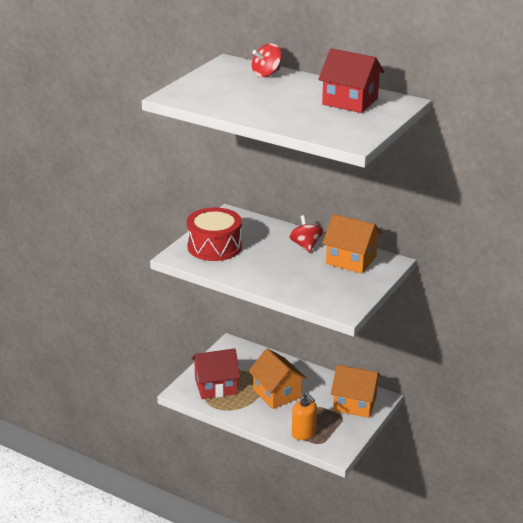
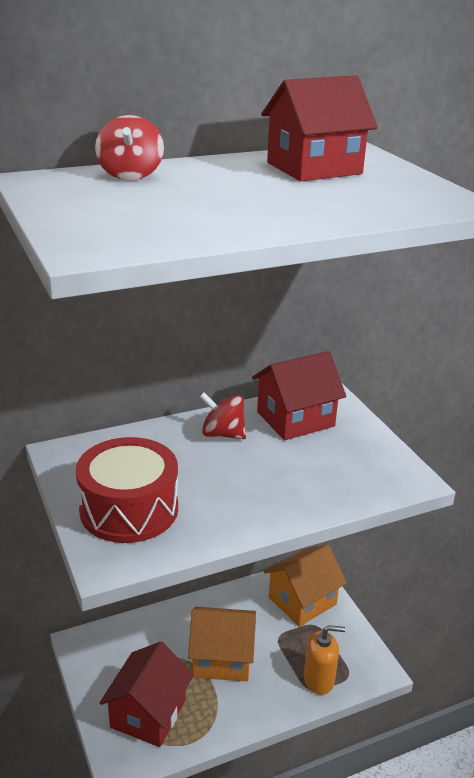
camera: 55 degrees left, 0 degrees up
orange house [323,214,382,274] -> red house [252,351,346,440]

